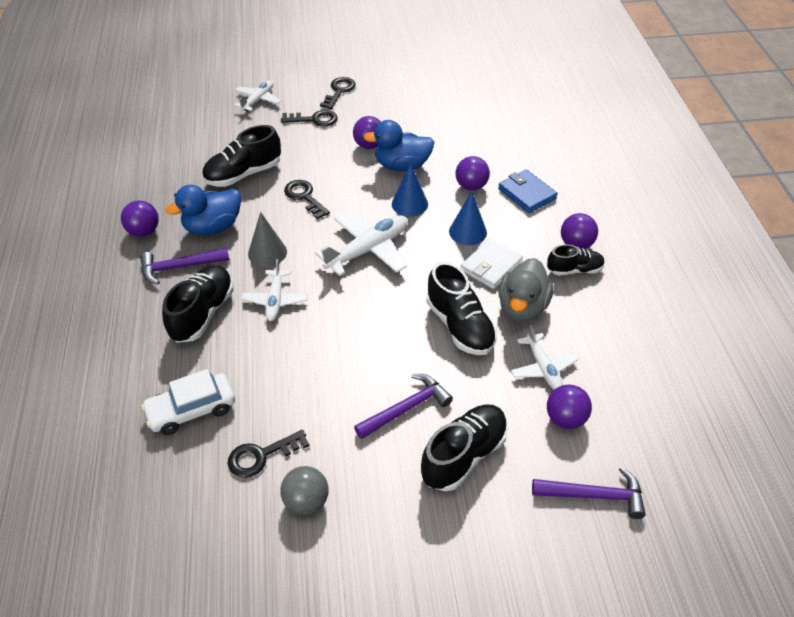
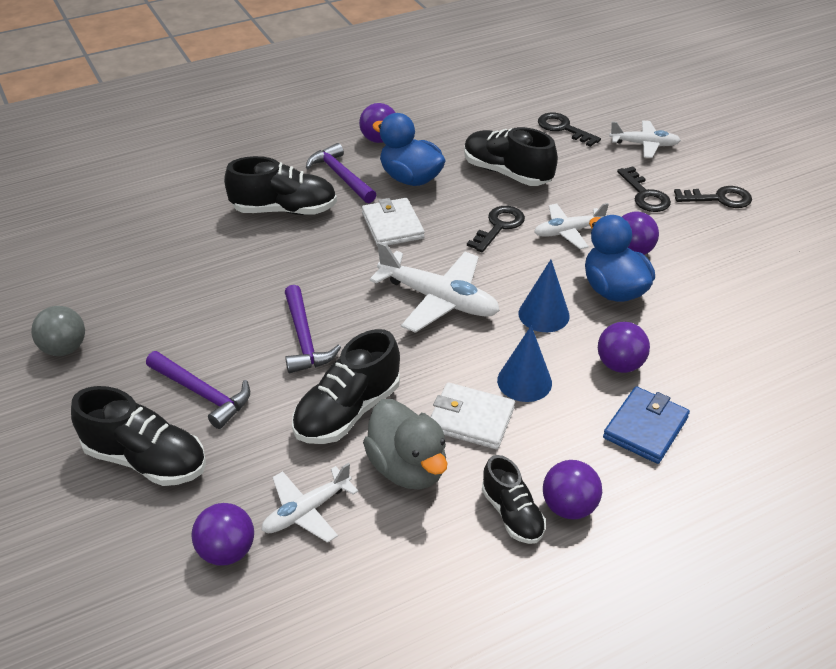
camera: 70 degrees right, 5 degrees down
white car [141,369,235,435] -> none
black key [228,430,310,478] -> black key moved to [538,113,601,147]
white plane [241,259,308,321] -> white plane moved to [534,203,609,249]
grey cone [248,212,287,267] -> white wallet [362,198,425,246]
grey duck [498,258,553,322] -> grey duck turned 120 degrees counterclockwise [363,399,448,490]
purple hammer [532,467,646,519] -> purple hammer moved to [285,285,341,373]

